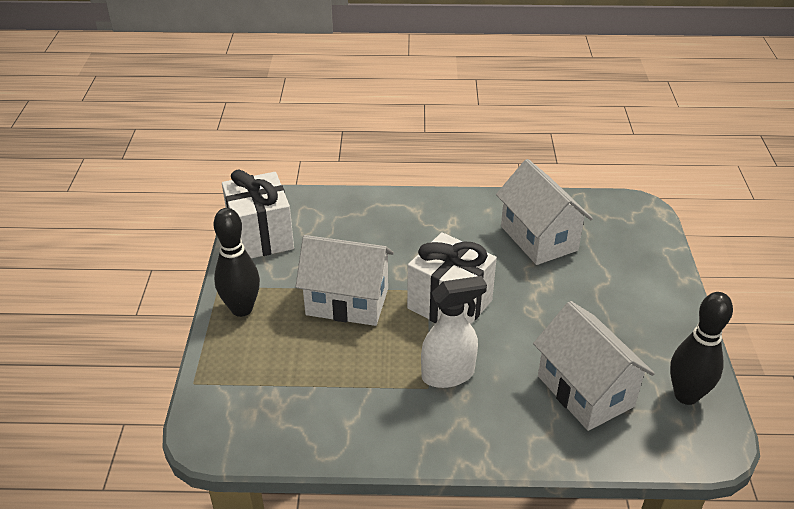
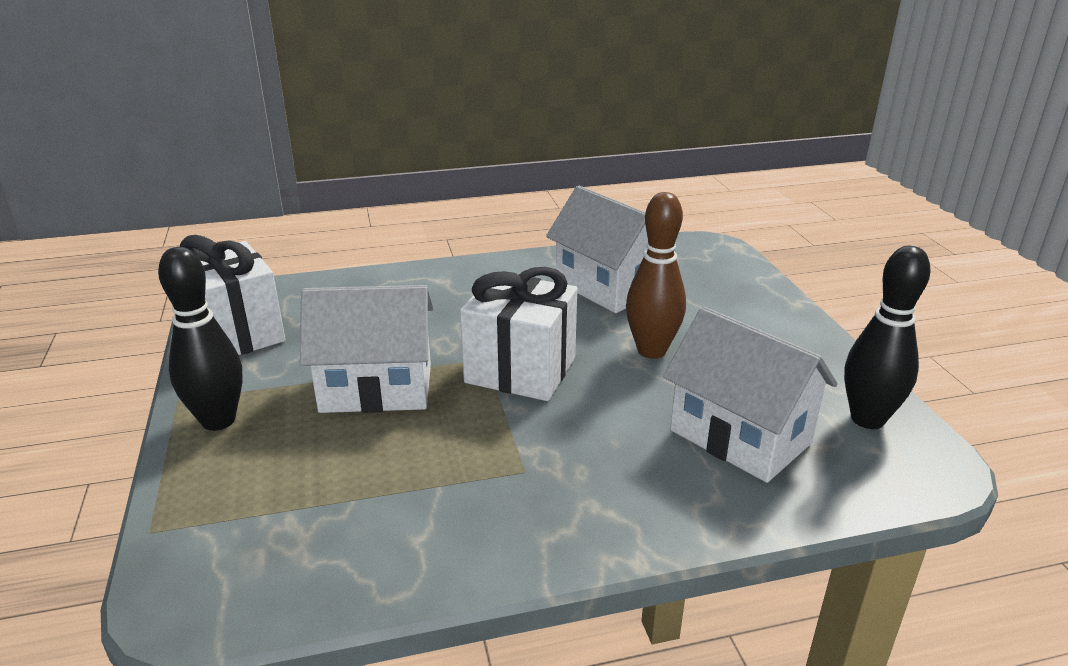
camera: 15 degrees left, 10 degrees down
white spray bottle [421,276,487,388] -> none
none -> brown bowling pin [626,192,686,359]

